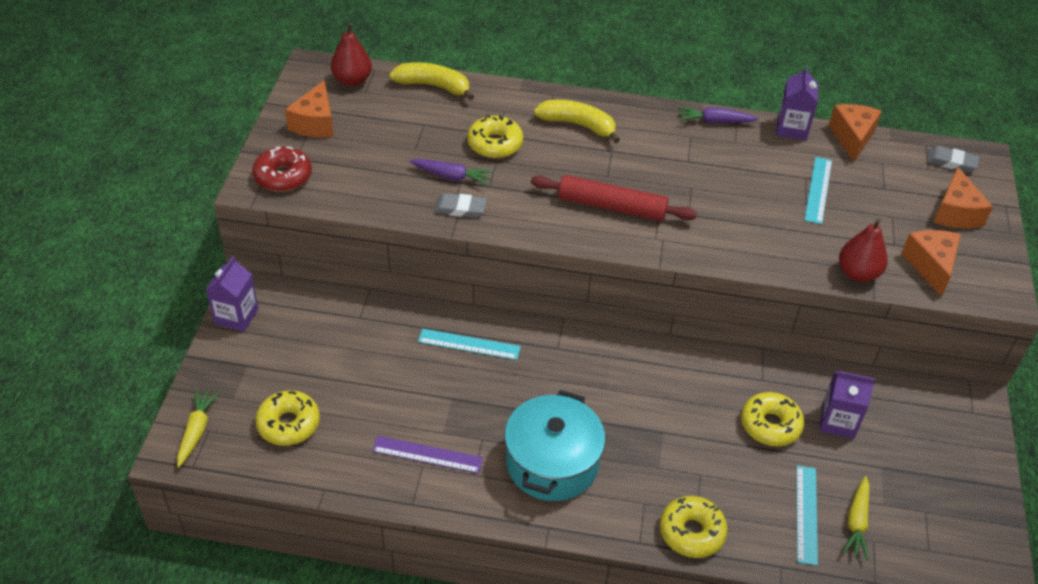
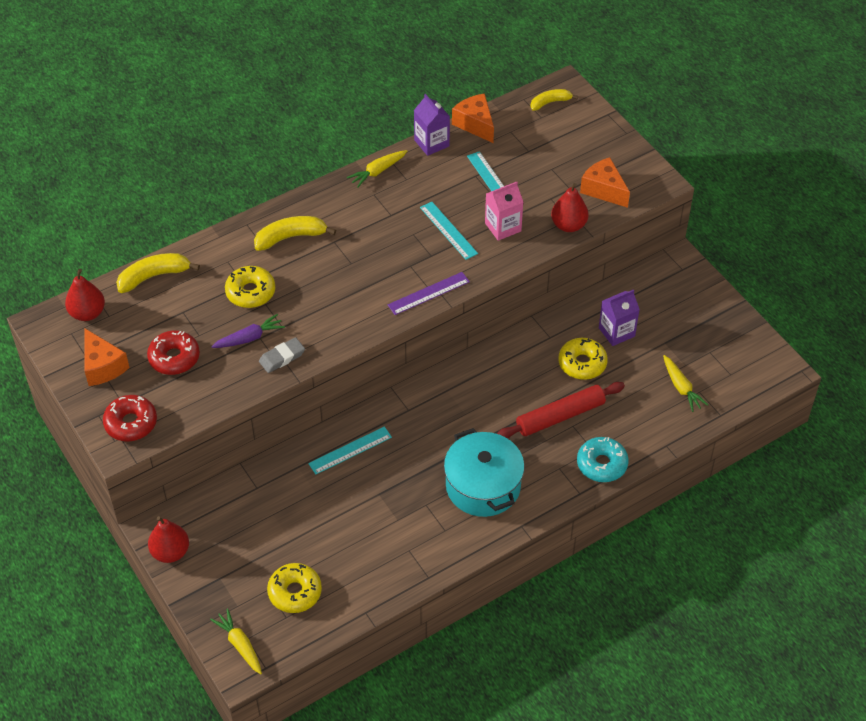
camera: 40 degrees left, 5 degrees up
purple carton [206,256,258,332] -> red pear [148,516,189,563]
purple ruler [372,436,483,474] -> purple ruler moved to [388,272,470,315]
red rolling pin [531,175,697,221] -> red rolling pin moved to [497,382,625,439]
yellow donut [660,496,728,558] -> turquoise donut [577,437,629,482]
purple carrot [678,107,759,123] -> yellow carrot [347,150,407,188]
turquoise ruler [796,466,818,566] -> turquoise ruler moved to [420,202,478,260]
grey eraser [927,146,979,172] -> yellow banana [531,89,578,111]
orange cheese [933,167,993,229] -> none
none -> red donut [147,330,200,375]
none -> pink carton [485,182,523,241]

